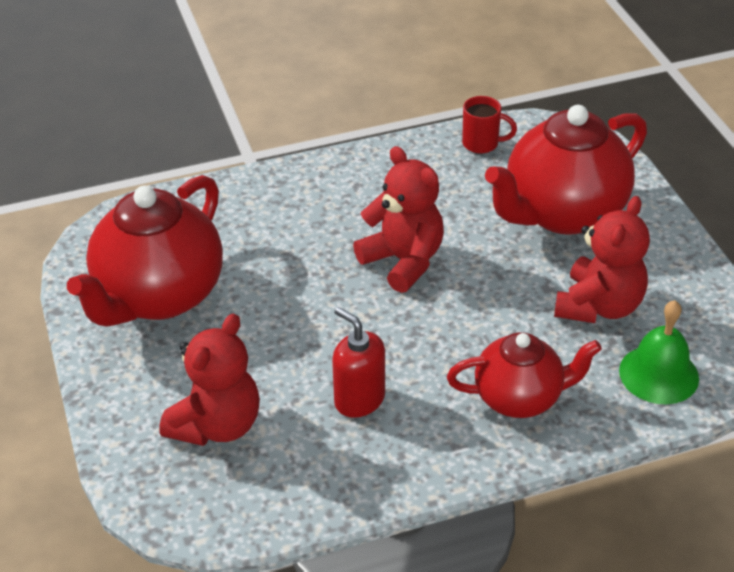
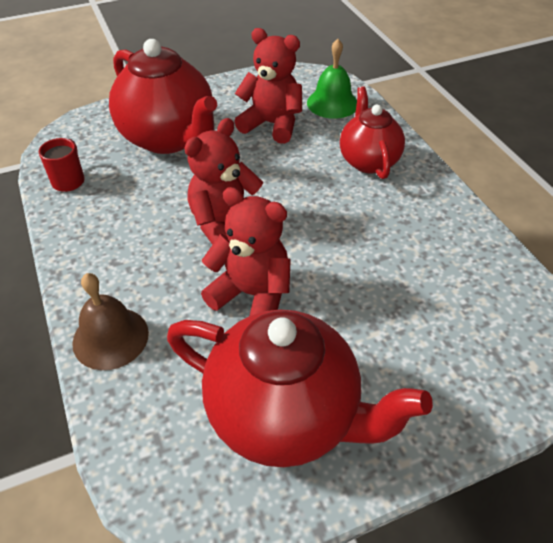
camera: 95 degrees left, 5 degrees up
red teddy bear [159,313,260,446] -> red teddy bear moved to [201,187,291,316]
red soap dispenser [332,307,385,418] -> none
none -> brown bell [72,273,149,370]

